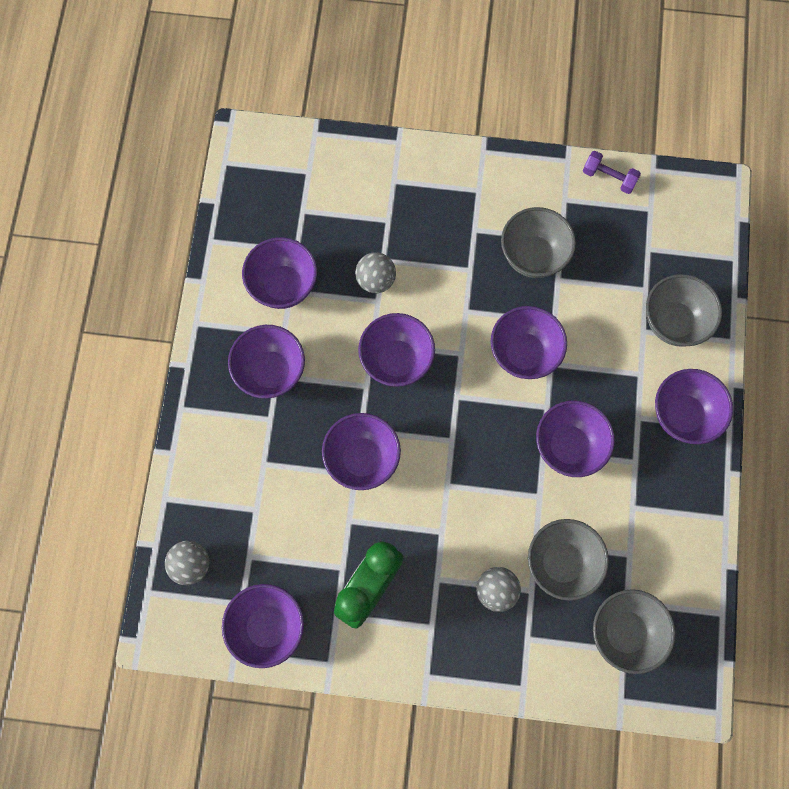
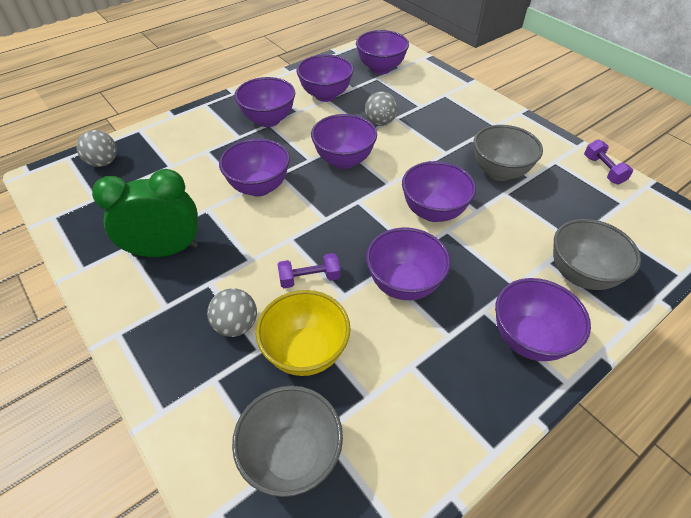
camera: 45 degrees right, 25 degrees down
purple bowl [222,584,304,668] -> purple bowl moved to [356,30,409,74]
grey bowl [528,519,609,601] -> yellow bowl [256,290,351,376]
none -> purple dumbbell [277,253,340,288]

